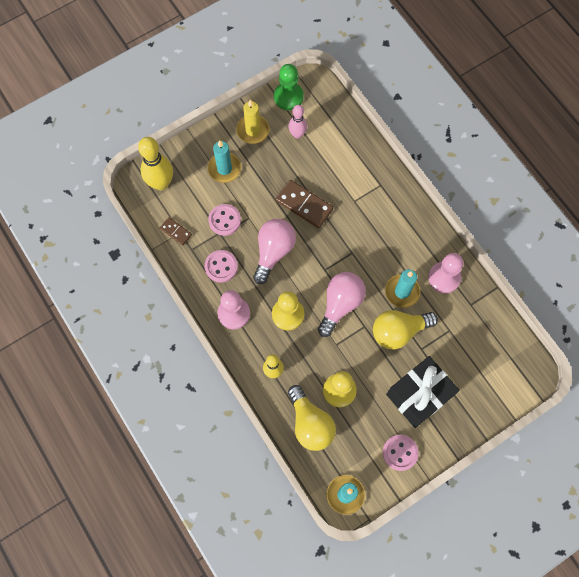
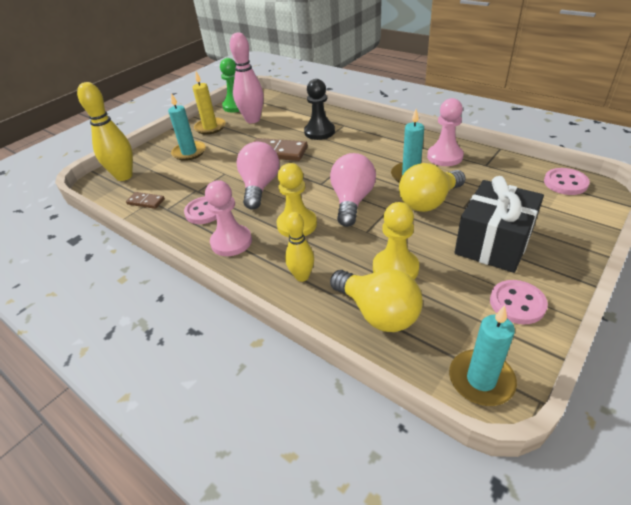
camera: 15 degrees left, 30 degrees down
pink button [208,204,241,236] -> pink button moved to [544,168,590,195]
pink bowling pin [288,105,307,139] -> pink bowling pin [230,33,264,123], size x1.64
none -> black pawn [304,79,335,140]

